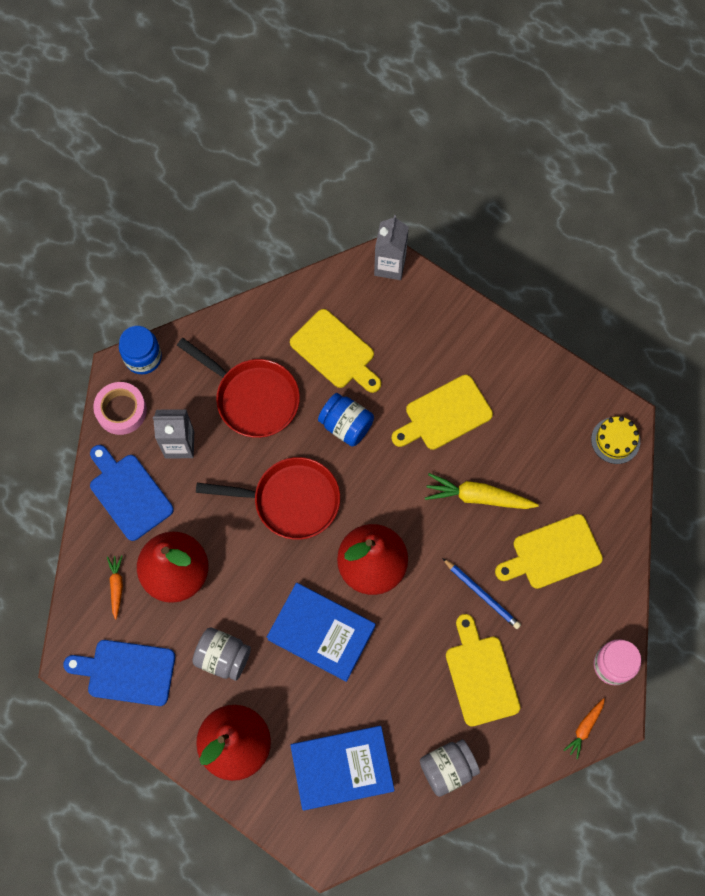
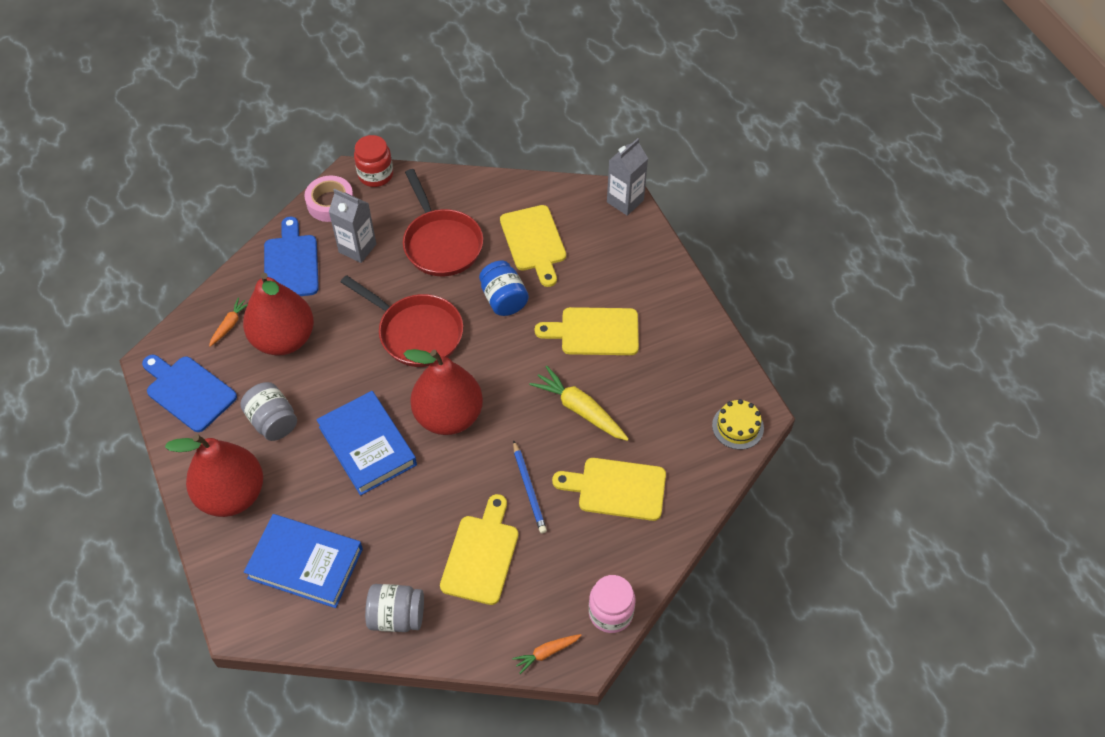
camera: 30 degrees right, 15 degrees down
blue jar [119,326,162,374] -> red jar [354,135,393,187]

